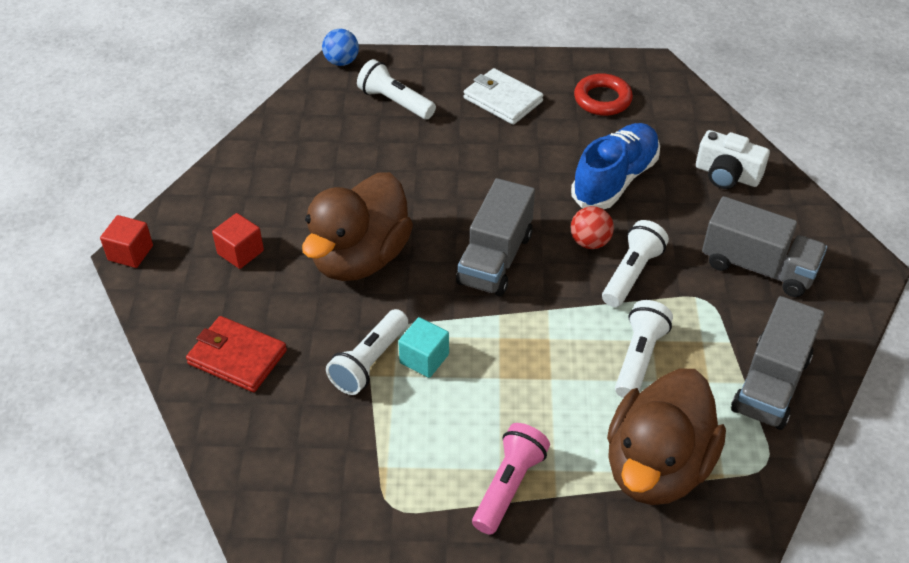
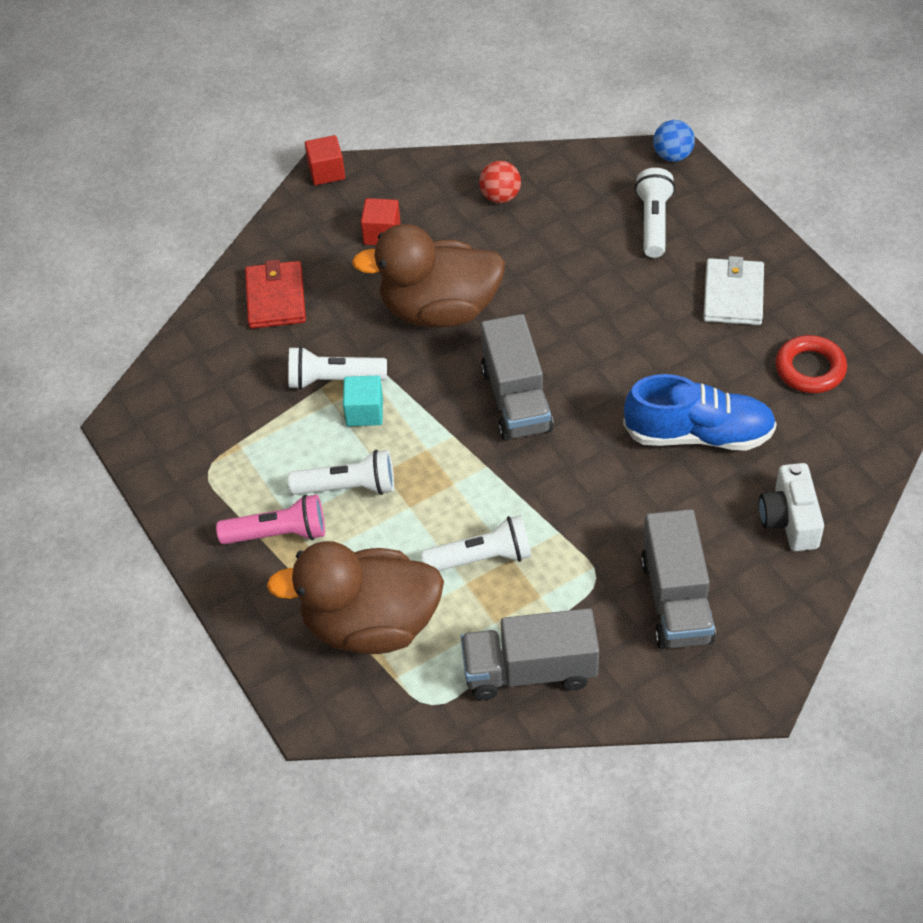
camera: 60 degrees right, 5 degrees up
grey truck [456,178,535,296] -> grey truck turned 90 degrees counterclockwise [481,314,554,441]
red ball [571,206,614,249] -> red ball moved to [479,161,521,203]
white flashlight [602,220,669,307] -> white flashlight moved to [288,450,394,495]

